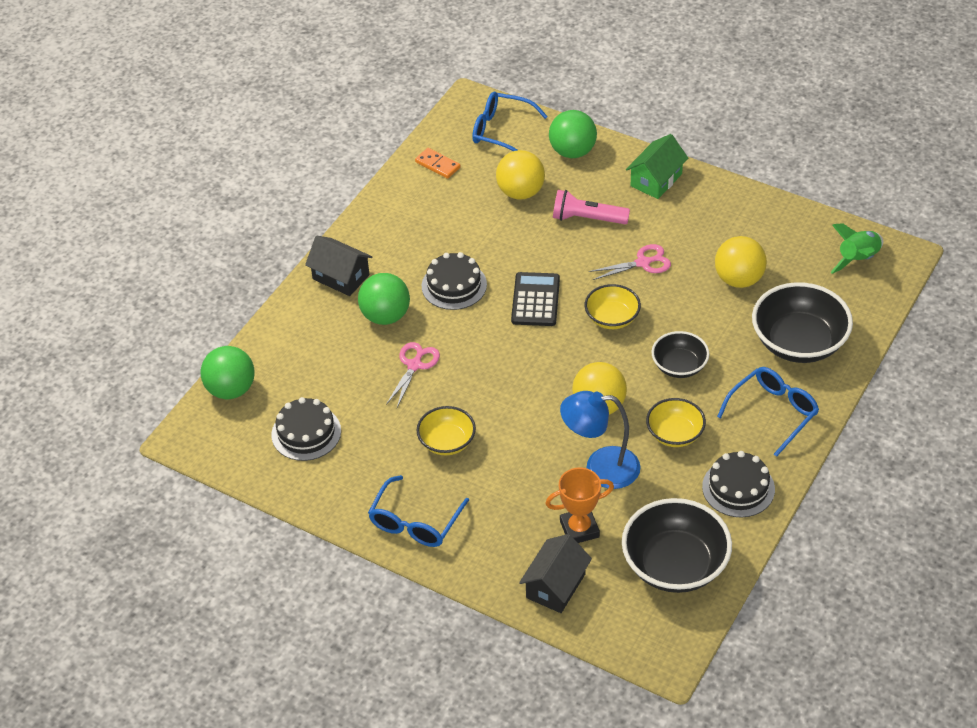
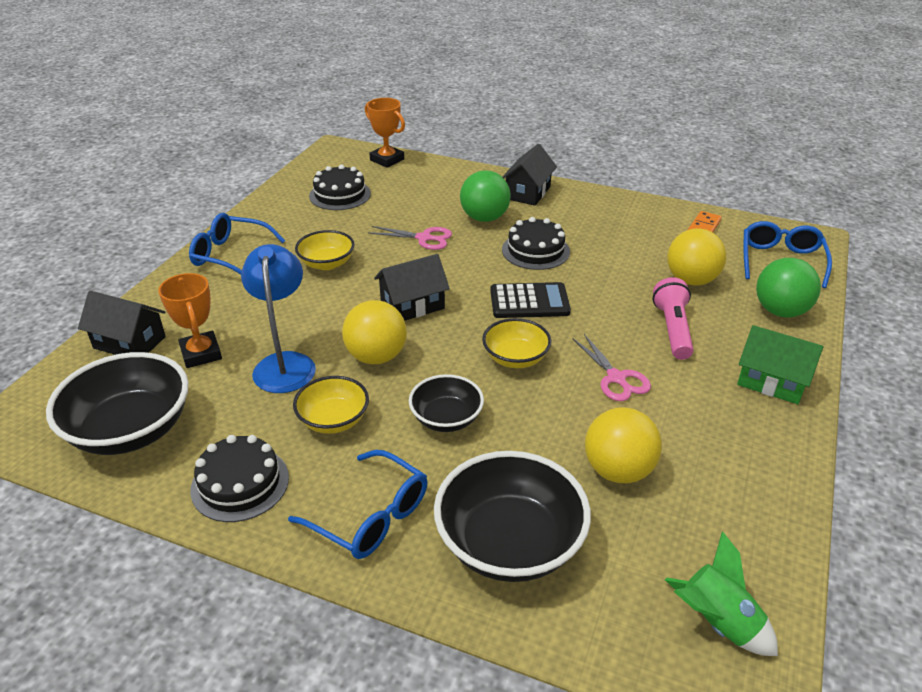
camera: 80 degrees right, 10 degrees down
green ball [201,346,255,399] -> orange trophy [365,98,405,168]
none -> black house [374,254,450,321]

